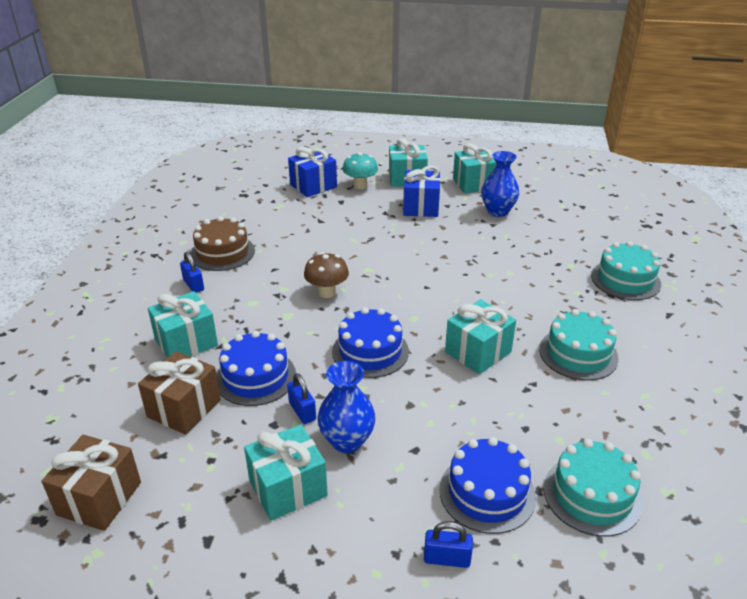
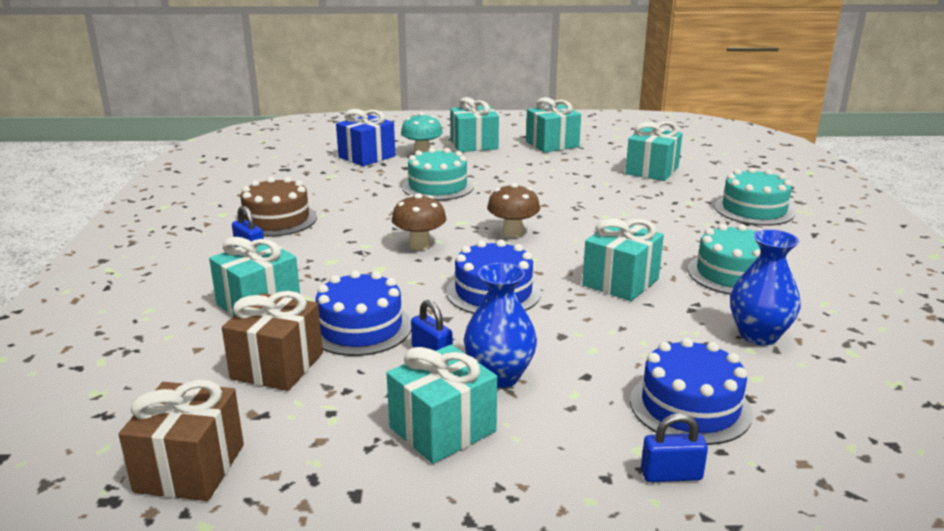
camera: 10 degrees left, 10 degrees down
blue gift [403,166,440,217] -> none
blue vase [481,151,519,217] -> blue vase moved to [730,229,801,345]
turquoise cake [544,439,643,536] -> turquoise cake moved to [402,148,474,201]
none -> brown mushroom [487,183,540,238]
none -> turquoise gift [625,121,683,181]

